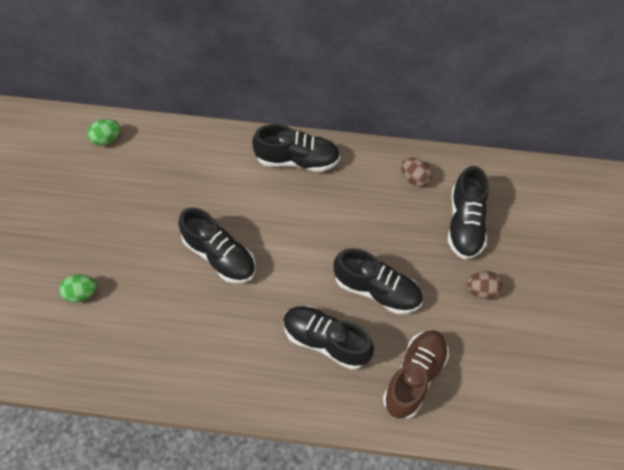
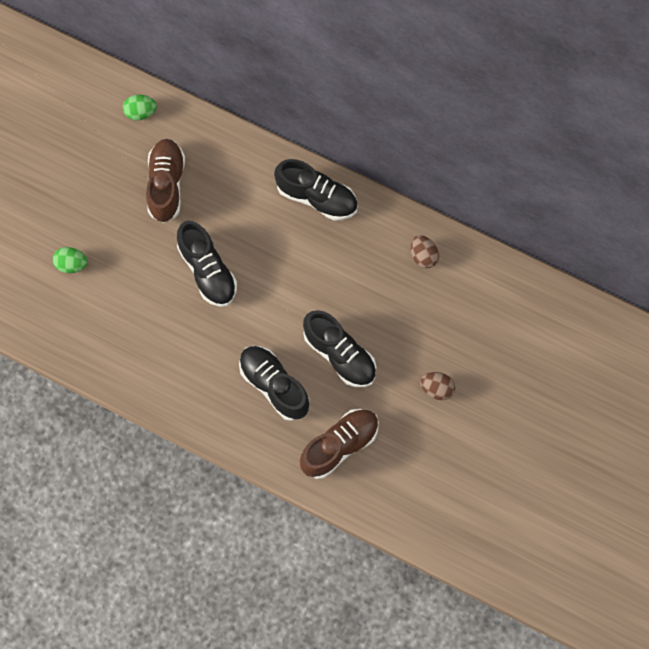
camera: 20 degrees right, 10 degrees up
black shoe [448,166,489,260] -> none
none -> brown shoe [146,139,185,223]

